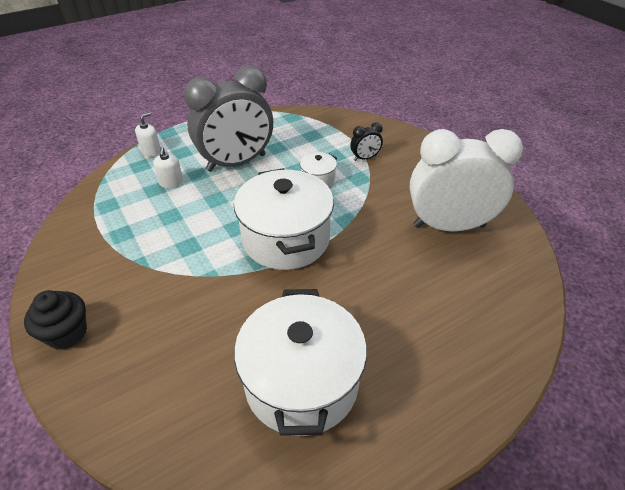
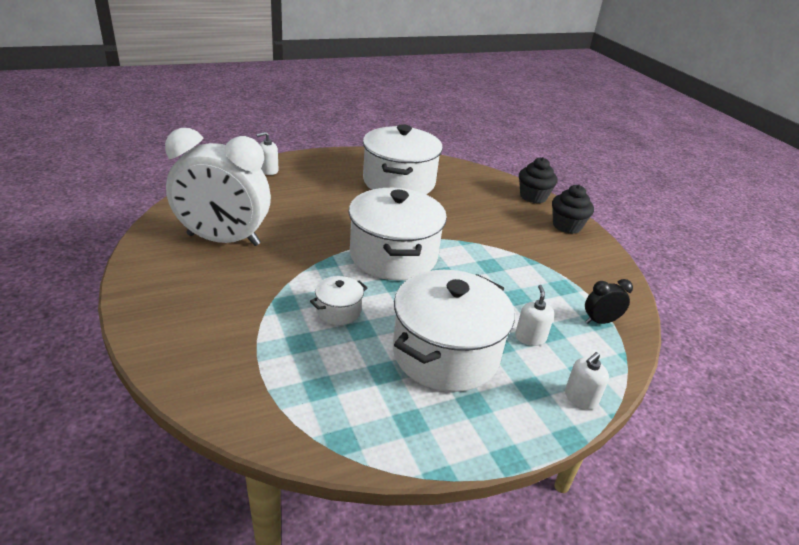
camera: 175 degrees left, 10 degrees down
grey clock [184,66,273,172] -> white pot [393,270,515,392]
black clock [350,122,383,161] -> black clock moved to [585,279,633,324]
none -> white soap dispenser [256,132,278,175]
none -> black cupcake [519,157,558,203]

